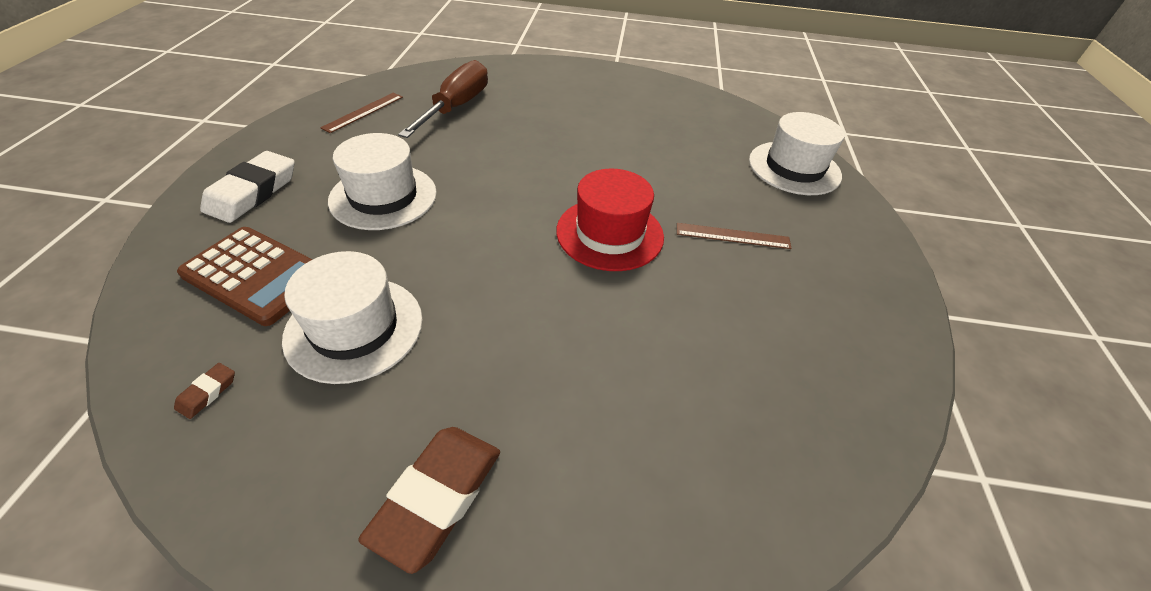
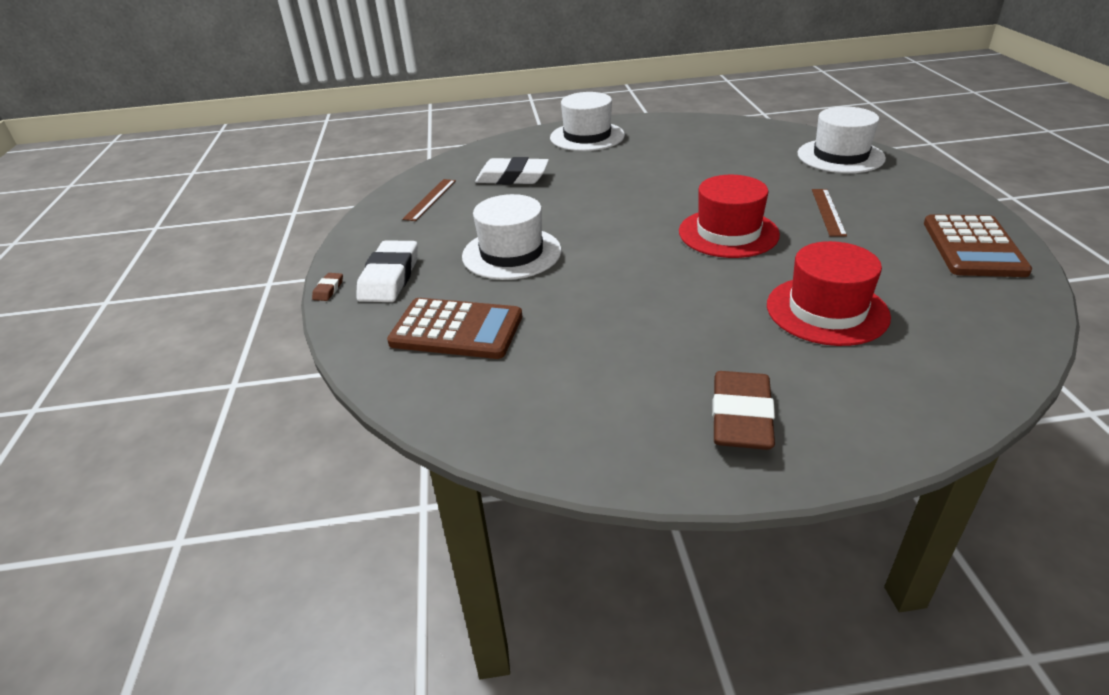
camera: 10 degrees left, 10 degrees down
brown eraser [174,363,235,419] -> brown eraser moved to [312,273,343,301]
white hat [282,251,423,384] -> white hat moved to [550,92,625,151]
brown screwdriver [398,60,488,138] -> white eraser [475,157,549,185]
brown ruler [677,223,792,249] -> brown ruler turned 75 degrees counterclockwise [812,189,847,237]
none -> red hat [767,241,891,346]
none -> brown calculator [924,214,1032,277]

